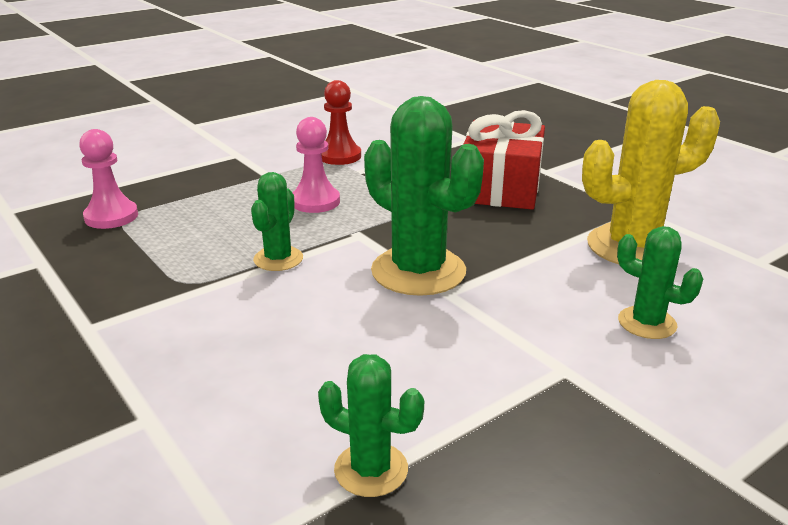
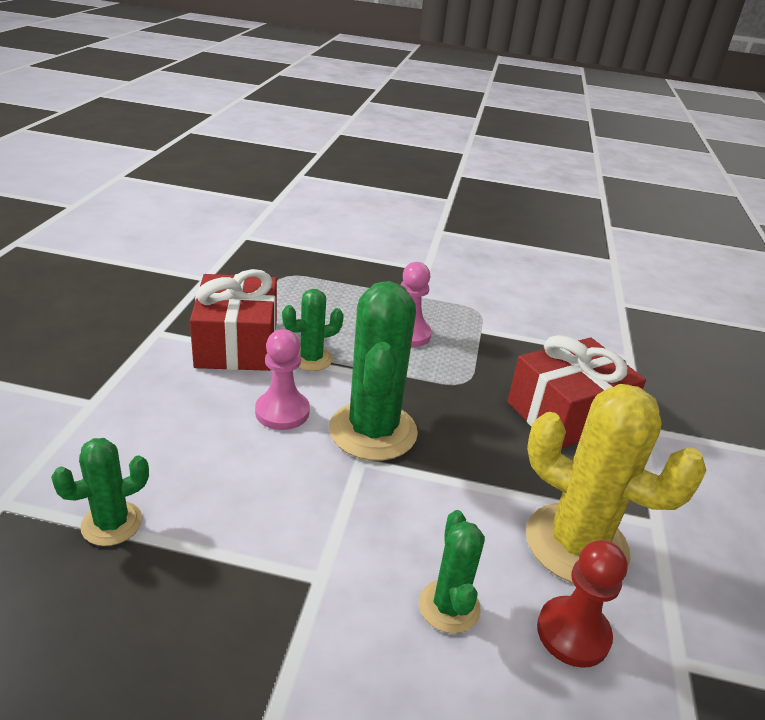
camera: 45 degrees right, 5 degrees up
pink pawn [79,129,138,229] -> pink pawn moved to [255,329,310,430]
green cactus [318,354,424,497] -> green cactus turned 75 degrees clockwise [51,438,149,546]
red pawn [321,80,361,165] -> red pawn moved to [537,540,627,668]
none -> red gift [190,269,277,371]

